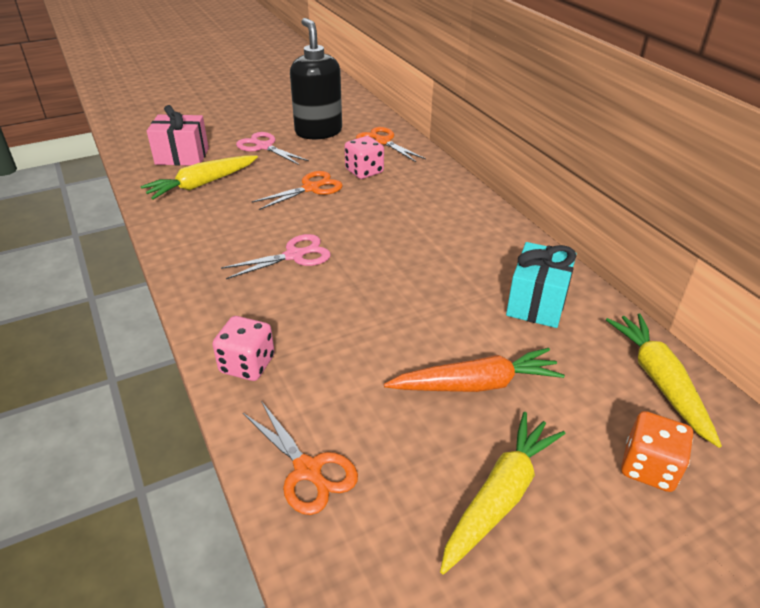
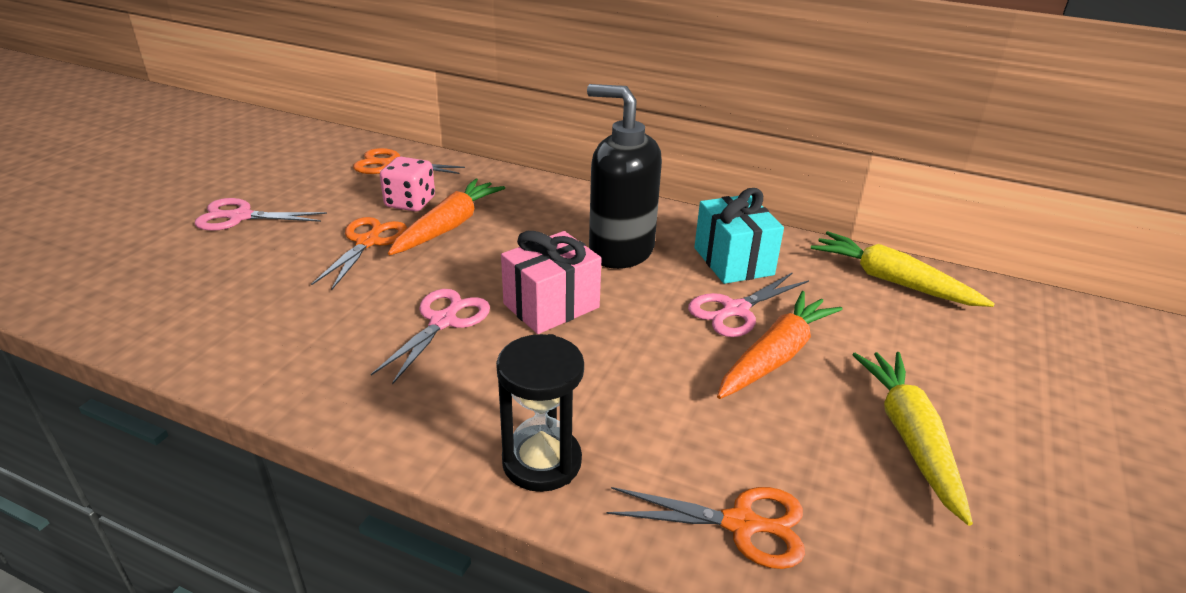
camera: 40 degrees left, 5 degrees down
yellow carrot [140,155,258,200] -> none
pink gift [147,105,209,166] -> pink gift moved to [501,231,602,334]
pink dice [212,316,275,381] -> black hourglass [496,334,584,492]
black soap dispenser [290,18,342,139] -> black soap dispenser moved to [587,84,662,269]
orange dice [621,411,693,492] -> none
none -> orange carrot [388,178,505,255]
none -> pink scissors [688,272,809,337]

